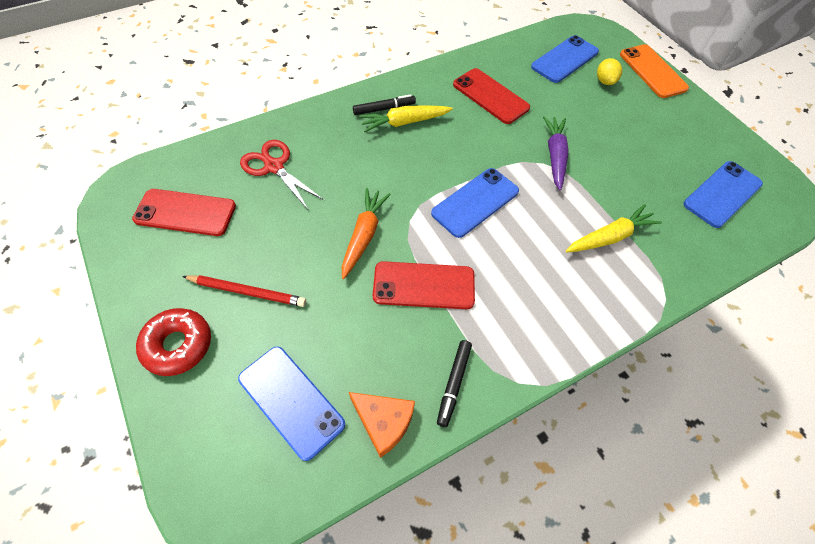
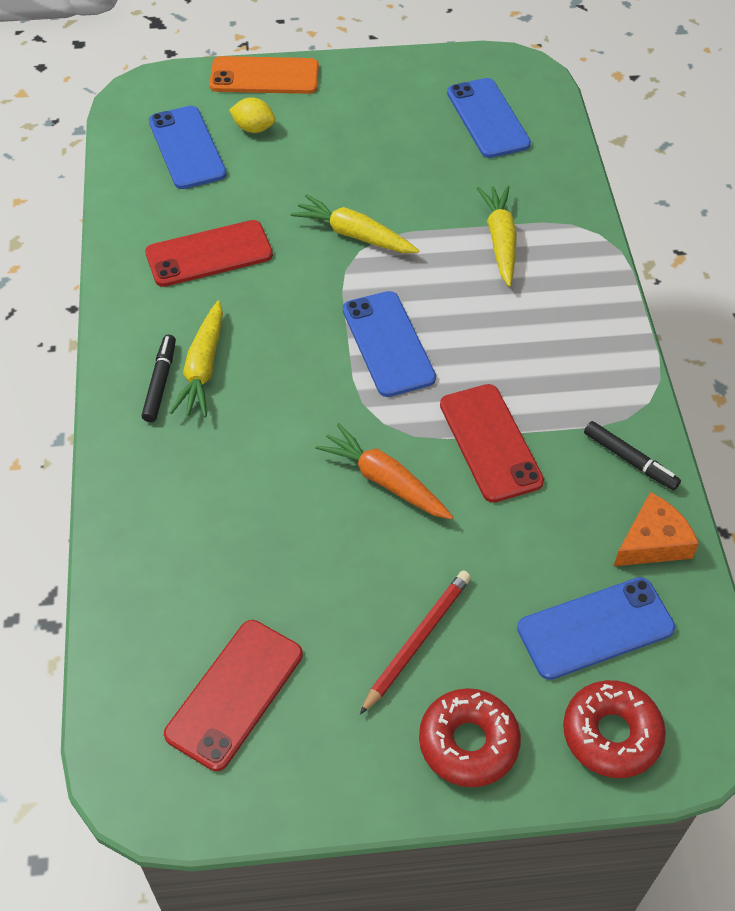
camera: 65 degrees left, 5 degrees down
red scissors [240,140,325,211] -> none
red phone [373,261,475,309] -> red phone turned 45 degrees counterclockwise [440,384,544,503]
purple carrot [543,116,568,190] -> yellow carrot [290,194,419,253]
none -> red donut [563,680,666,778]

